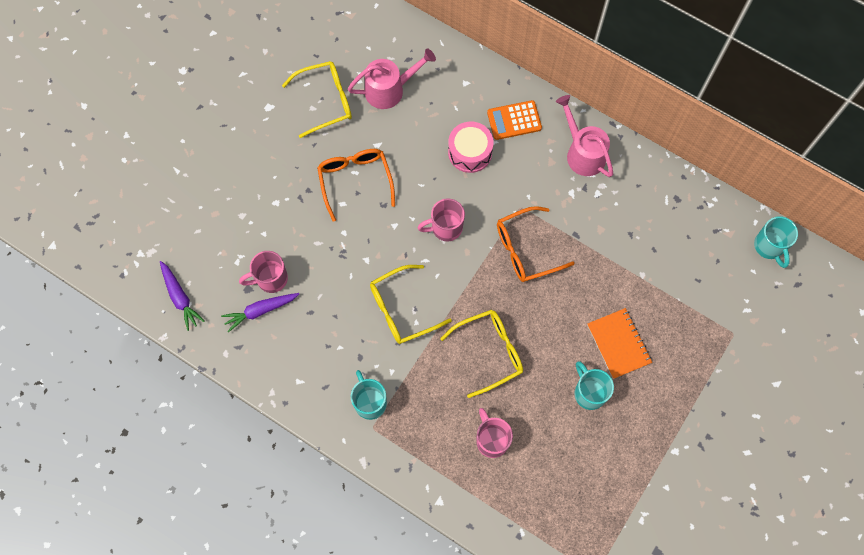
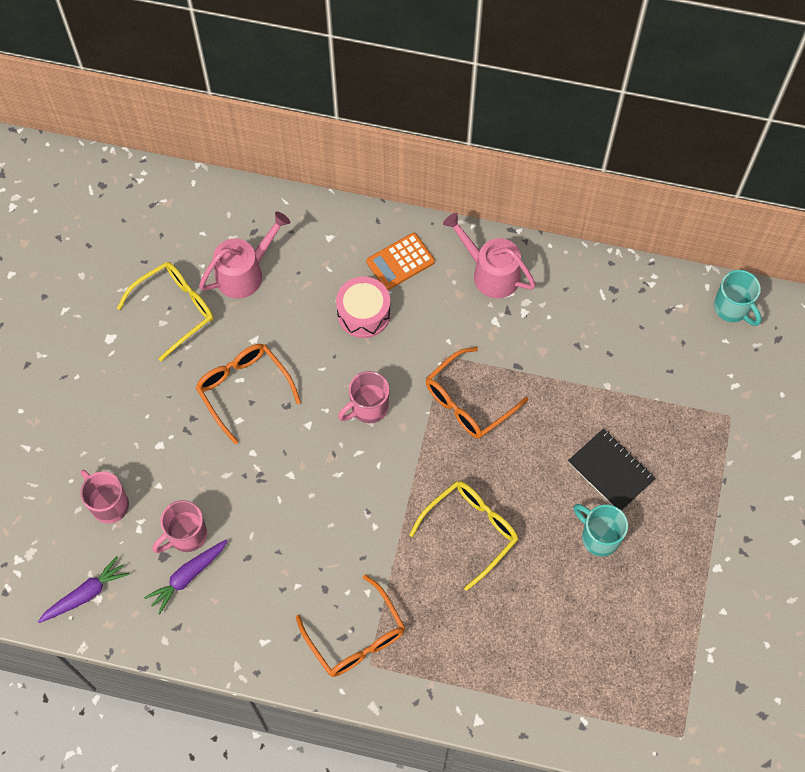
camera: 20 degrees left, 5 degrees down
purple carrot [160,261,204,331] -> purple carrot turned 75 degrees counterclockwise [38,556,129,623]
turquoise mug [351,370,387,420] -> orange glasses [296,575,405,677]
yellow glasses [370,265,452,344] -> none
pink mug [476,408,513,458] -> pink mug moved to [80,470,129,524]
orange notebook [587,308,652,379] -> black notebook [568,429,656,511]

